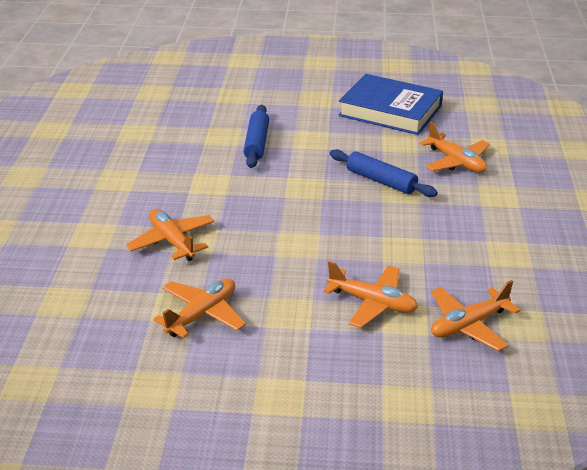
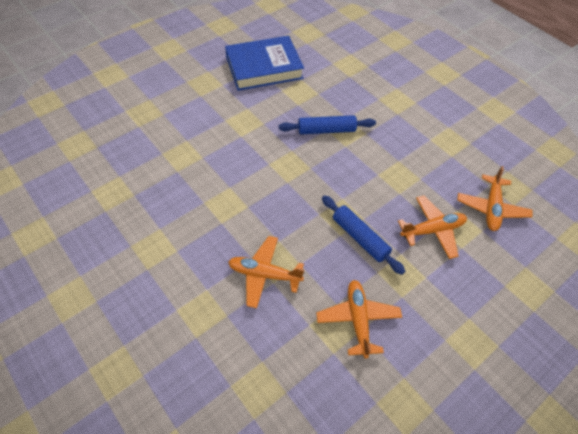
camera: 45 degrees left, 20 degrees up
blue rolling pin [244,105,269,168] -> blue rolling pin moved to [322,195,405,275]
orange plane [419,122,490,173] -> none

